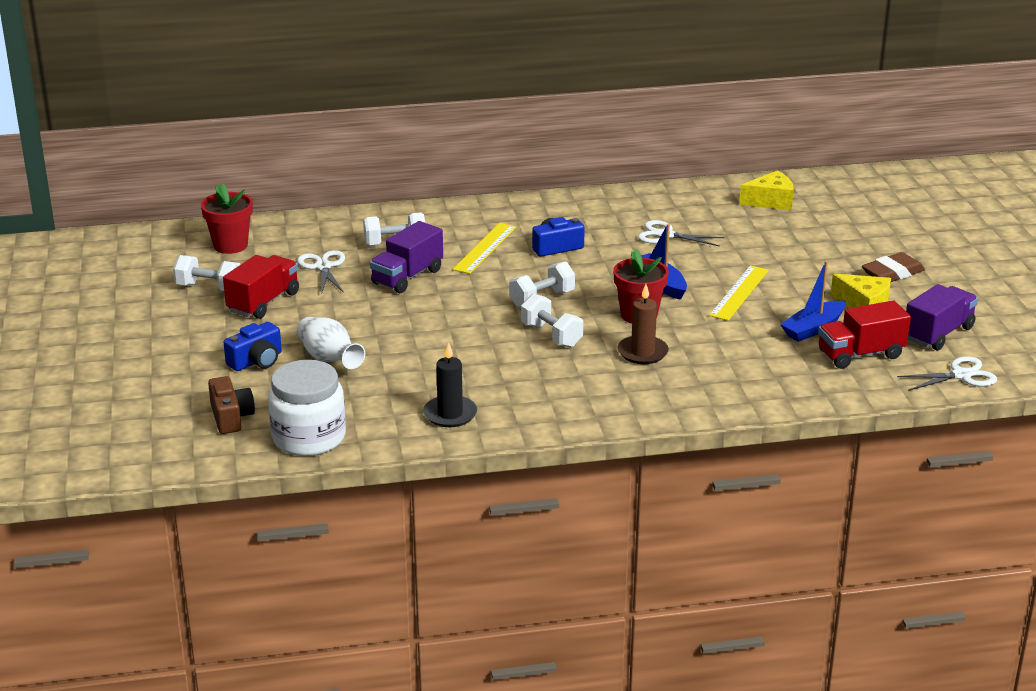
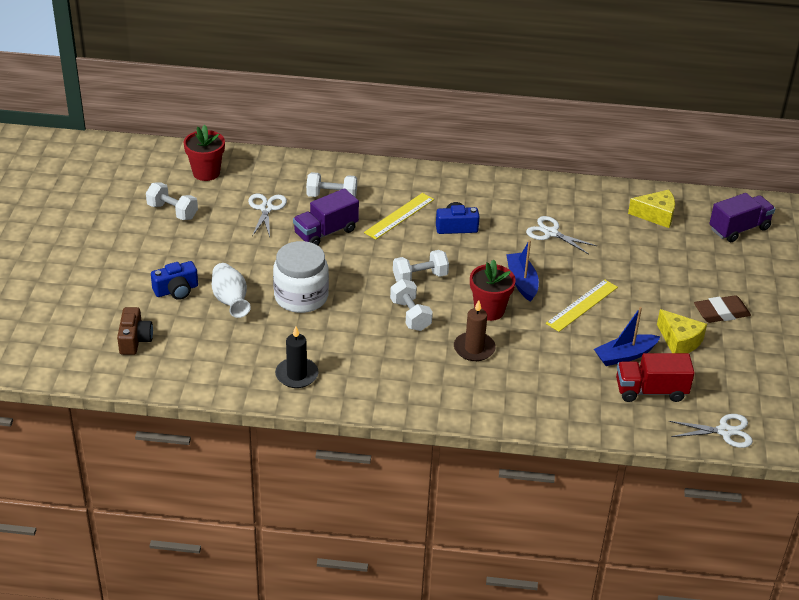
camera: 15 degrees right, 10 degrees up
red truck [223,255,299,319] -> none
white jar [268,360,346,456] -> white jar moved to [273,241,329,313]
purple truck [906,284,978,351] -> purple truck moved to [709,193,775,242]

